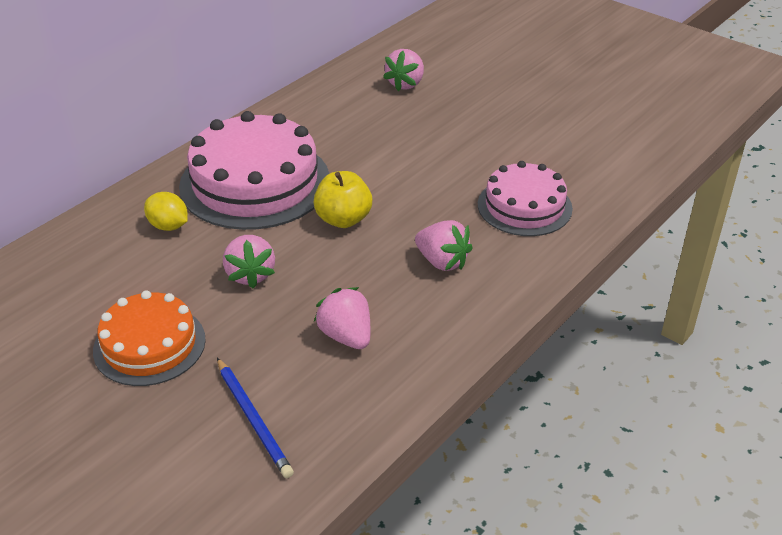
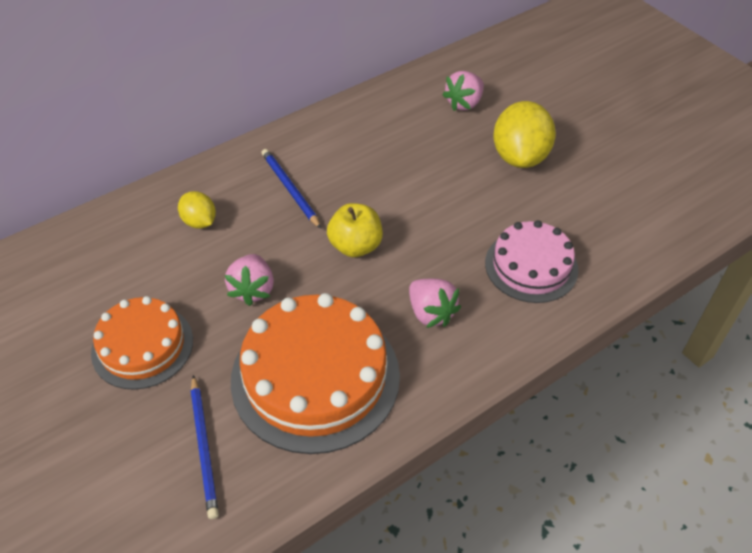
camera: 15 degrees right, 10 degrees up
pink cake [179,111,329,230] -> blue pencil [261,149,321,229]
pink strawberry [314,287,370,349] -> orange cake [231,293,400,454]
none -> yellow lemon [493,101,556,168]

